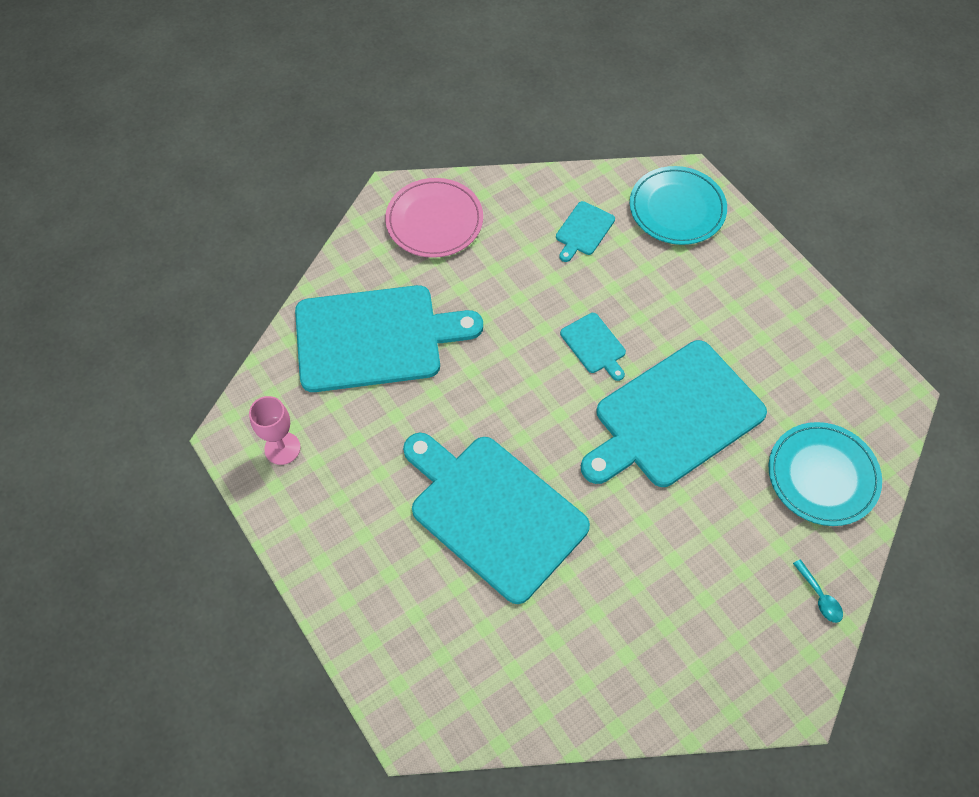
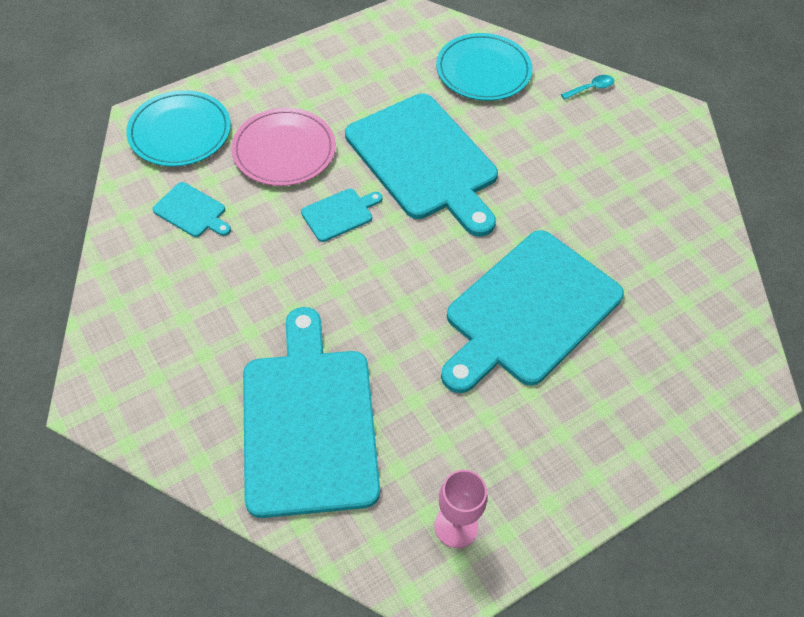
camera: 90 degrees left, 5 degrees down
pink plate [385,178,483,258] -> pink plate moved to [231,108,336,186]

